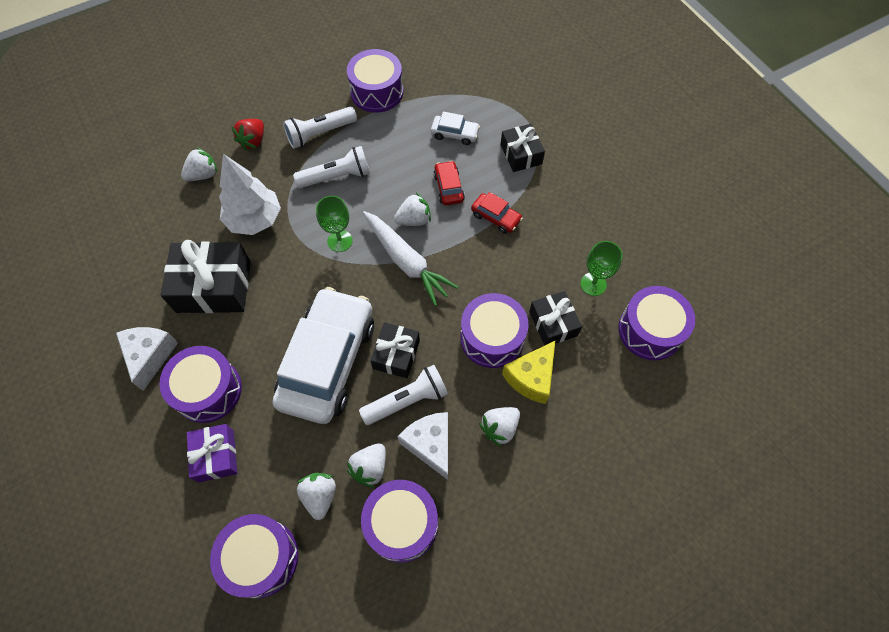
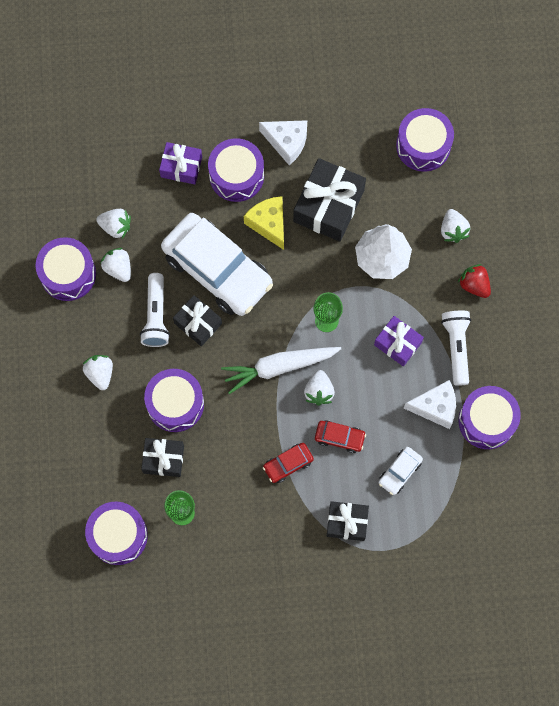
camera: 115 degrees right, 10 degrees up
purple drum [210,514,298,599] -> purple drum moved to [396,108,454,172]
white flashlight [293,146,370,188] -> purple gift [374,316,424,367]
white cheese [398,412,448,480] -> white cheese moved to [404,380,456,429]
yellow cheese [502,340,556,404] -> yellow cheese moved to [244,196,284,250]

